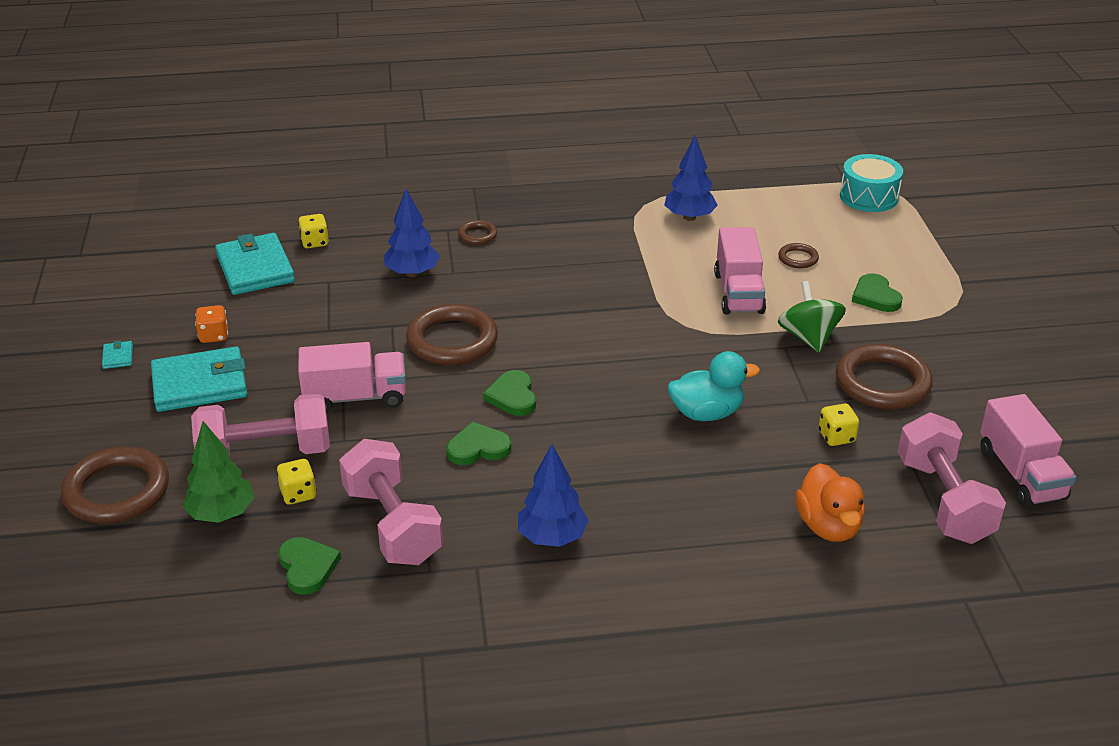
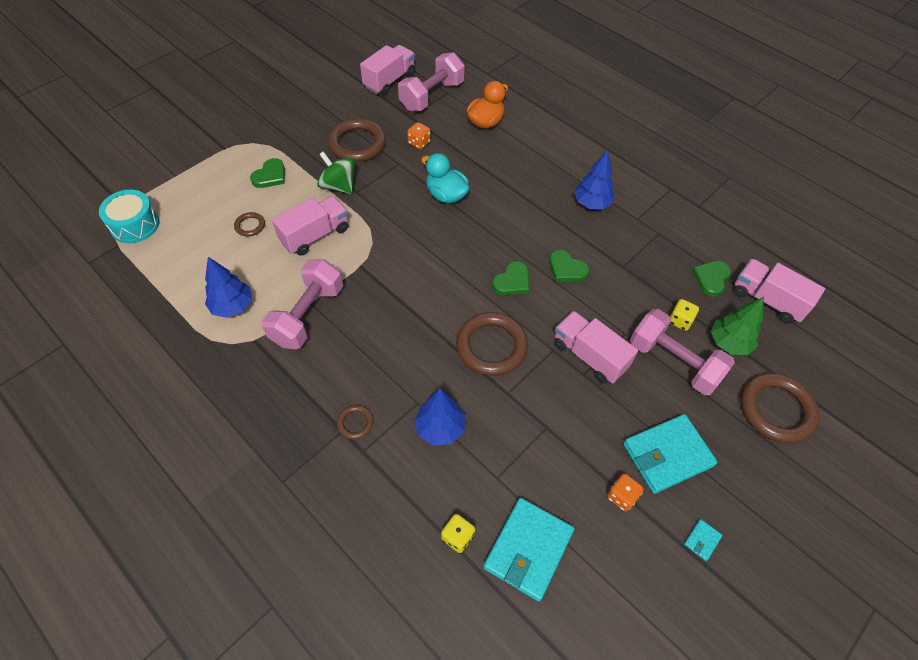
camera: 130 degrees left, 20 degrees up
turquoise wallet [151,346,247,412] -> turquoise wallet turned 60 degrees counterclockwise [623,414,718,494]
pink dumbbell [339,439,443,565] -> pink dumbbell moved to [262,259,343,349]
green spinning top [778,281,846,352] -> green spinning top turned 90 degrees clockwise [317,151,355,194]
yellow dice [819,403,859,446] -> orange dice [407,122,431,149]
none -> pink truck [734,259,825,324]

